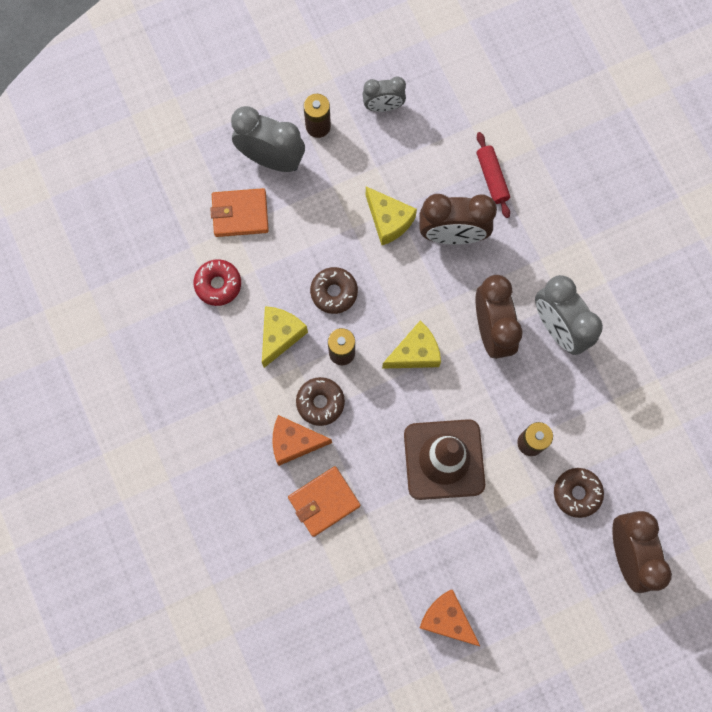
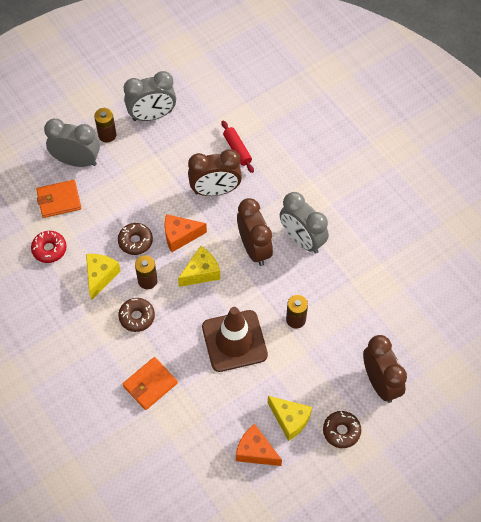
camera: 10 degrees left, 15 degrees down
orange cheese [272,415,332,466] -> orange cheese moved to [165,214,207,252]
grey clock [363,77,406,112] -> grey clock [124,71,176,121], size x1.65
yellow cheese [366,187,417,245] -> yellow cheese moved to [268,396,312,441]
brown donut [554,468,604,518] -> brown donut moved to [323,411,361,448]

